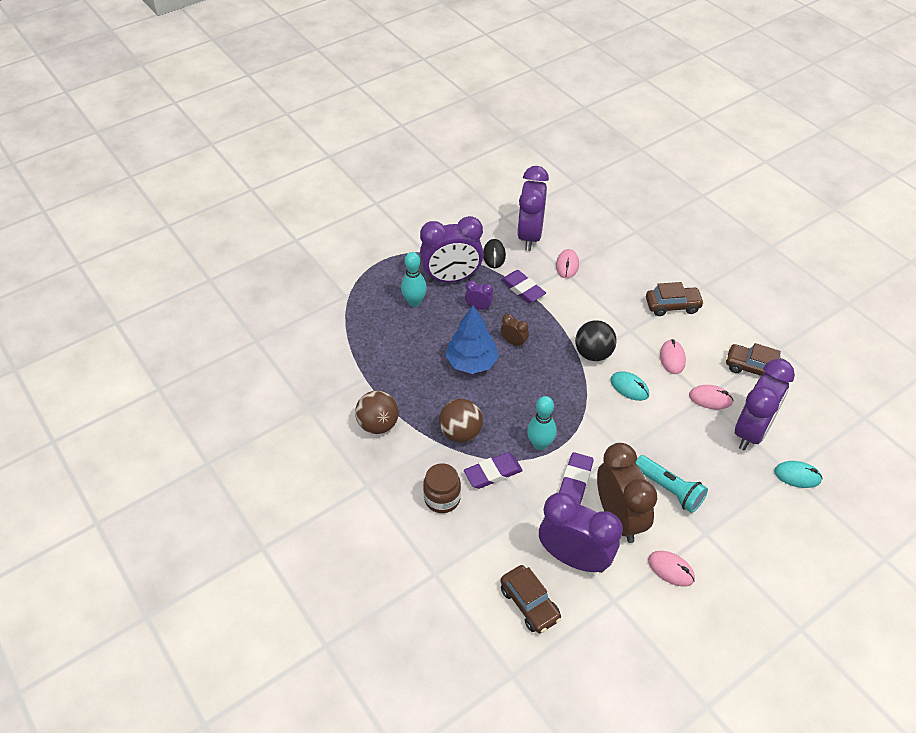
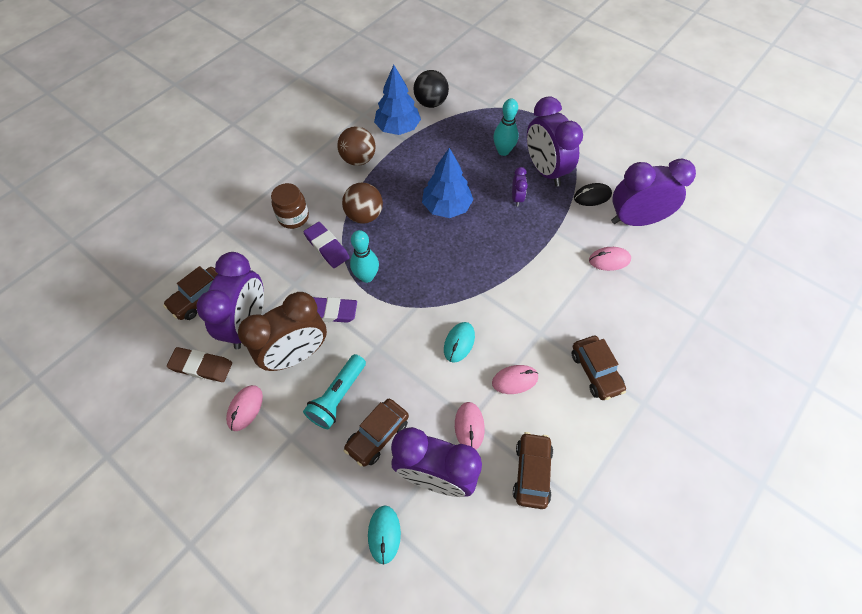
camera: 75 degrees right, 10 degrees up
purple eraser [501,270,546,303] -> none
brown clock [501,314,529,348] -> none
black ball [575,320,617,361] -> black ball moved to [413,70,449,108]
none -> brown eraser [167,347,232,382]
none -> brown car [344,399,409,467]
none -> blue tree [374,65,421,135]

